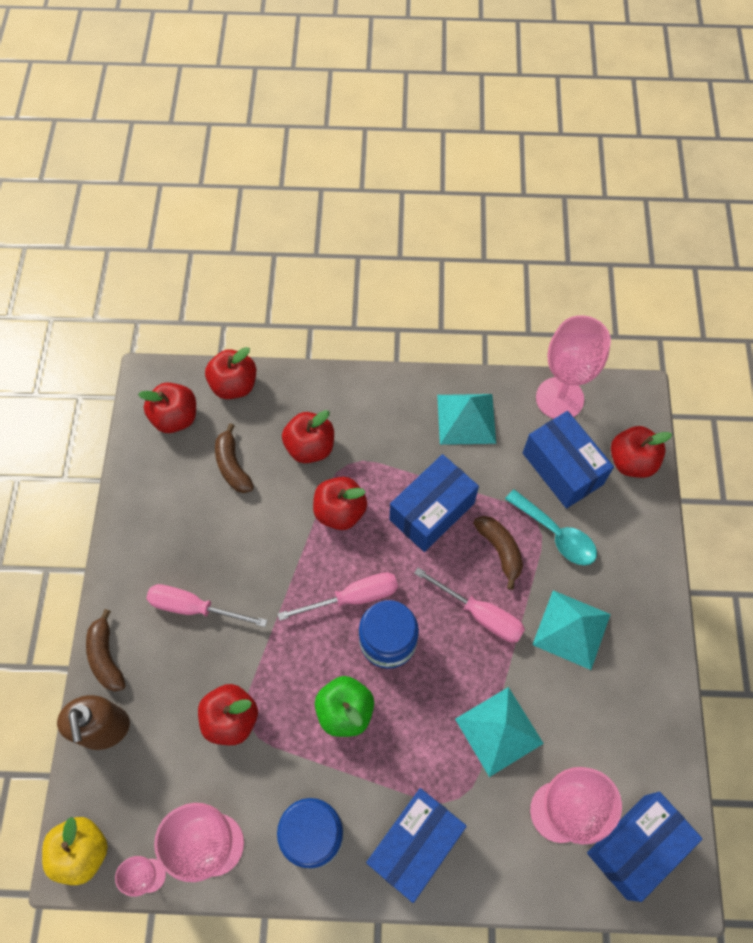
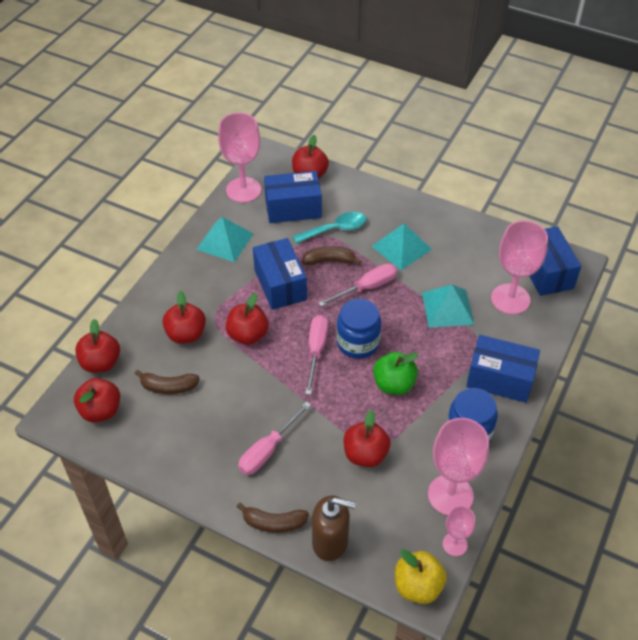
camera: 65 degrees left, 15 degrees down
blue box [366,788,467,903] -> blue box turned 45 degrees counterclockwise [466,335,540,403]

